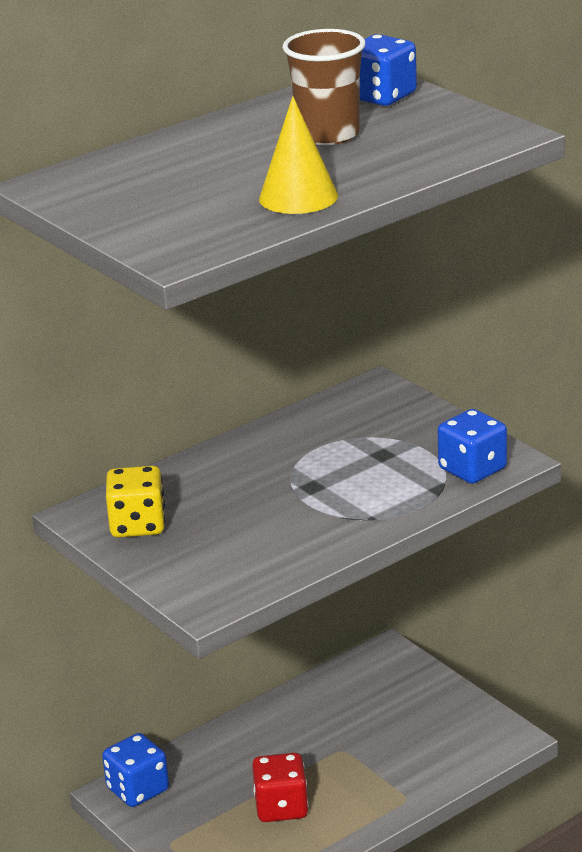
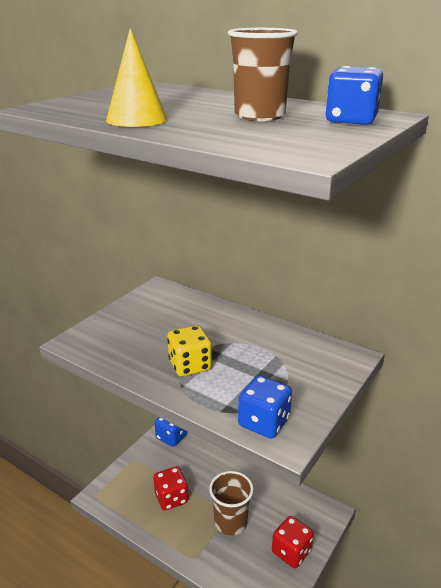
camera: 70 degrees right, 0 degrees up
yellow dice [106,465,165,538] -> yellow dice moved to [167,325,212,377]
none -> brown cup [209,471,254,535]
none -> red dice [272,516,314,568]

